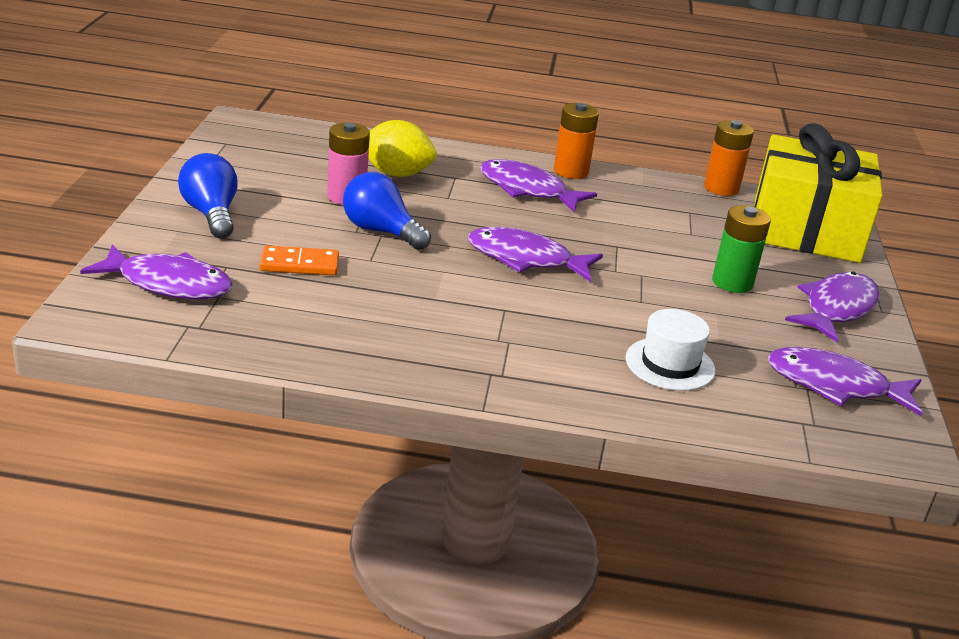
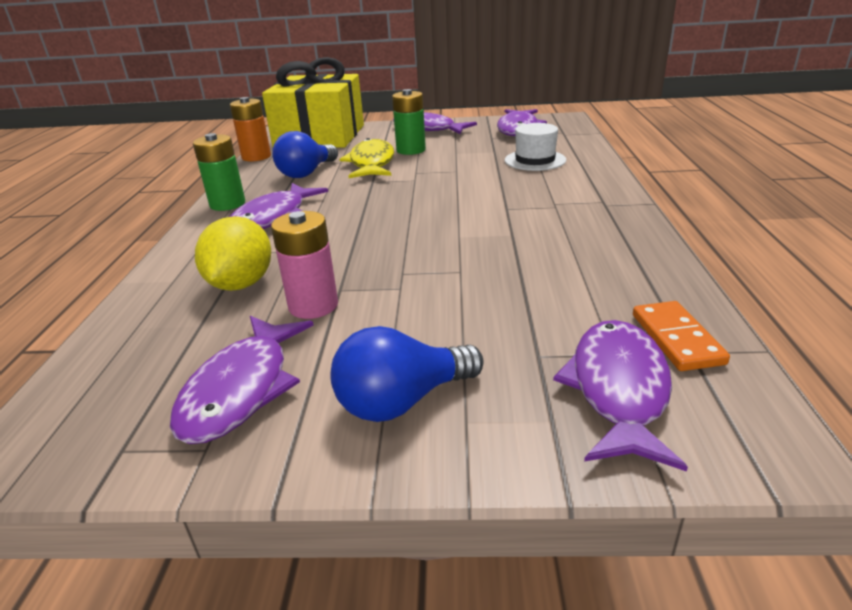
camera: 90 degrees left, 0 degrees up
orange domino [260,245,339,275] -> orange domino moved to [633,301,730,371]
blue light bulb [343,172,431,250] -> blue light bulb moved to [272,131,338,178]
purple fish [468,227,603,282] -> purple fish moved to [170,316,314,444]
orange battery [554,103,599,179] -> green battery [193,133,245,211]
none -> yellow fish [340,138,394,178]

